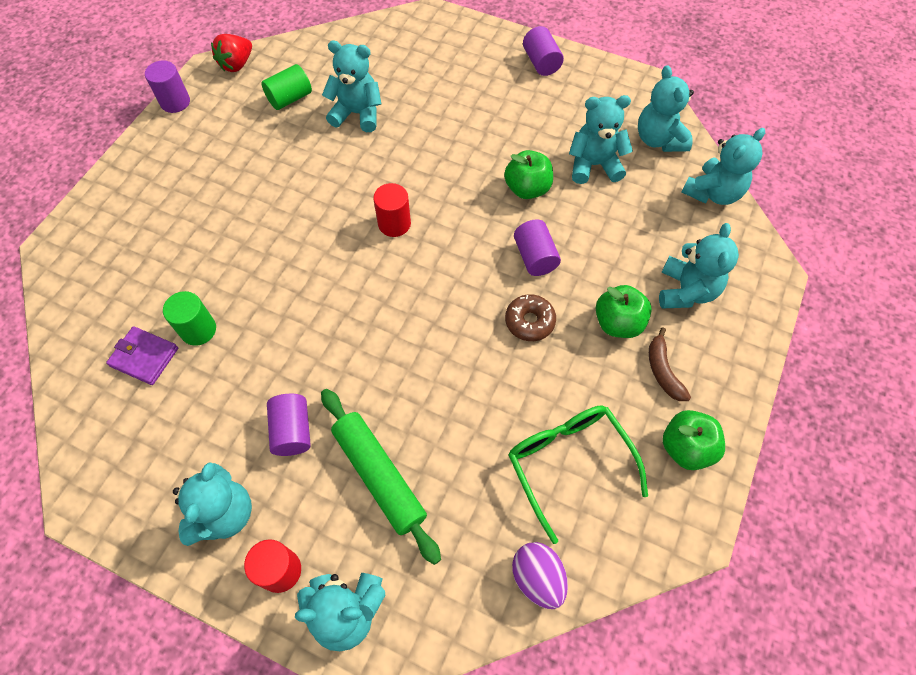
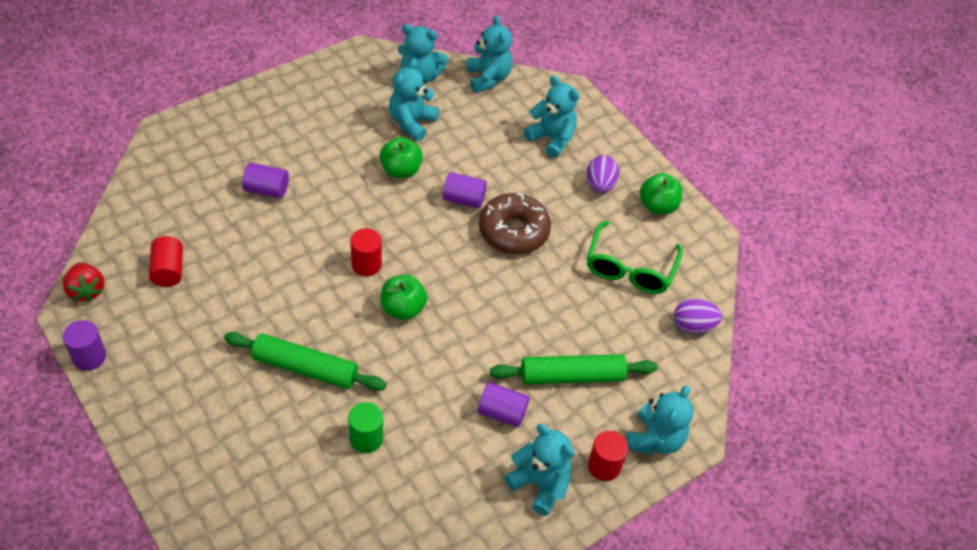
camera: 65 degrees left, 10 degrees down
purple wallet [106,326,178,385] -> none
green cylinder [261,64,312,110] -> red cylinder [149,236,183,287]
turquoise teddy bear [322,41,381,132] -> none
brown donut [505,294,556,341] -> brown donut [479,193,551,254], size x1.73
green glasses [509,405,648,544] -> green glasses turned 75 degrees counterclockwise [587,221,683,294]
purple cylinder [523,26,564,76] -> purple cylinder moved to [242,162,289,198]
green apple [596,285,652,338] -> green apple moved to [380,275,427,320]
brown banana [649,327,691,401] -> purple egg [586,155,619,193]
none -> green rolling pin [224,332,386,391]

